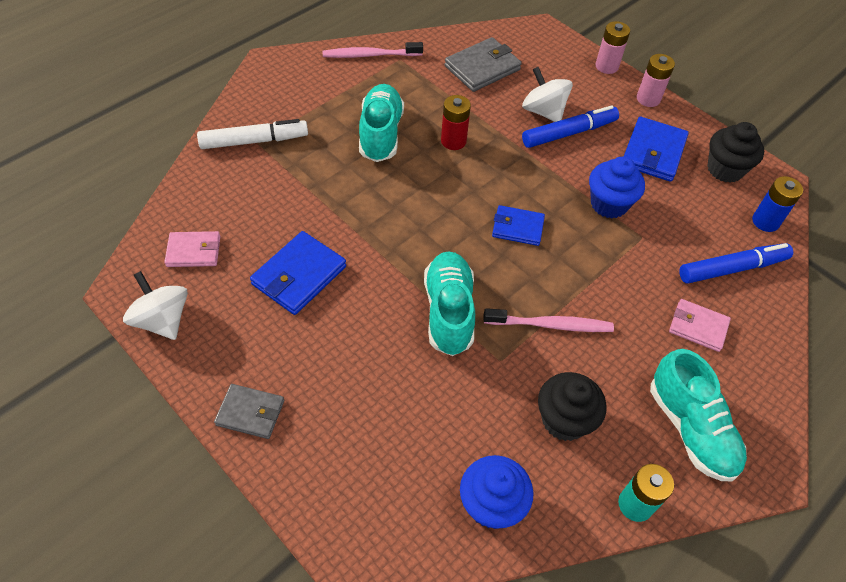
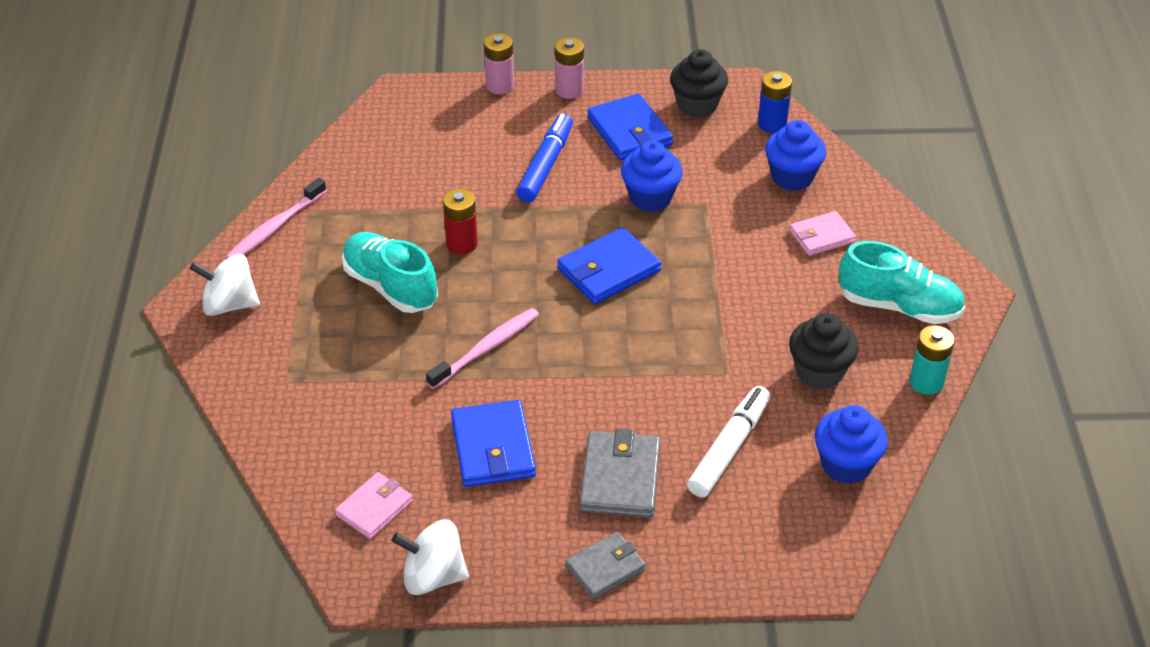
camera: 45 degrees left, 10 degrees down
white marker [197,119,308,149] -> white marker moved to [687,386,770,497]
turquoise shoe [424,251,475,356] -> none
grey wallet [445,37,522,92] -> grey wallet moved to [579,429,661,518]
pink toothbrush [484,308,614,332] -> pink toothbrush moved to [426,308,539,389]
blue wallet [492,205,545,246] -> blue wallet [557,227,661,304], size x1.53
white spinning top [522,67,573,122] -> white spinning top moved to [190,254,260,316]
blue marker [679,243,793,283] -> blue cupcake [765,120,826,191]

